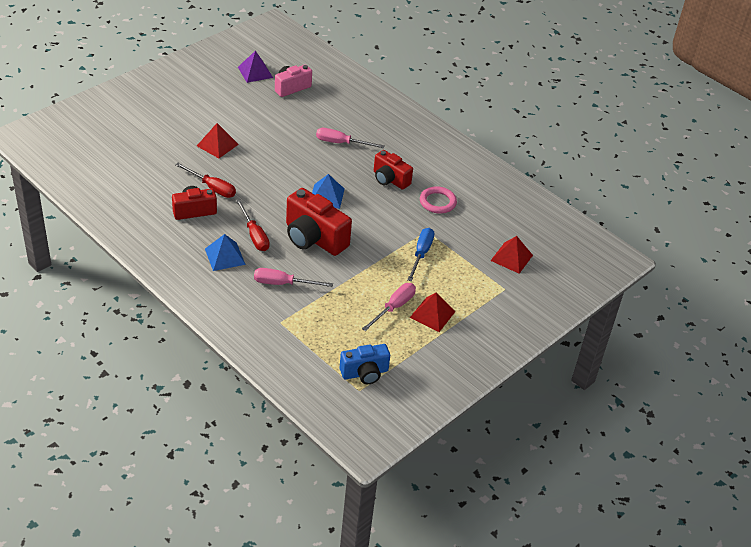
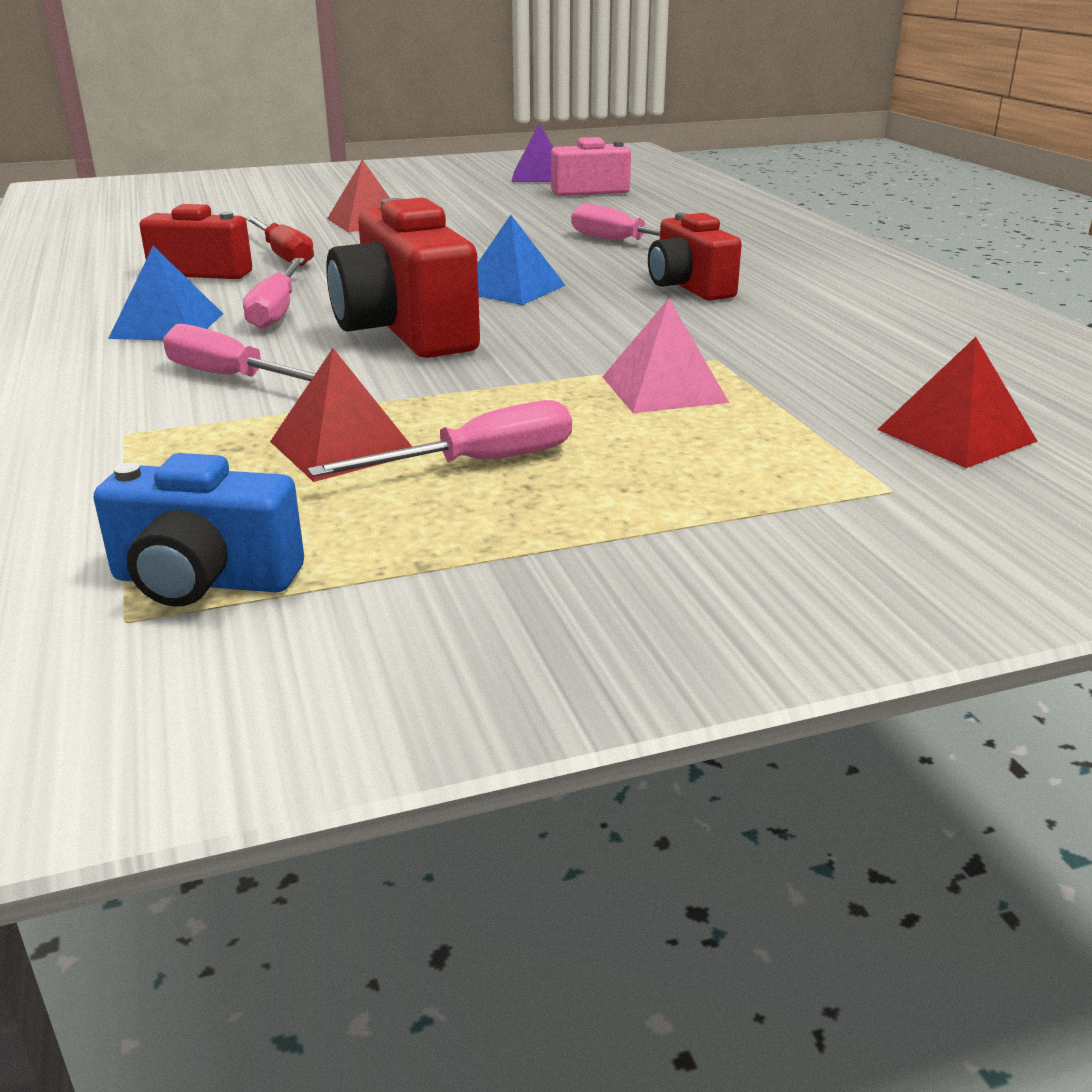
camera: 30 degrees right, 15 degrees down
red screwdriver [236,199,270,251] -> pink screwdriver [243,258,305,329]
blue screwdriver [407,228,434,281] -> pink pyramid [602,298,729,413]
red pyramid [410,292,456,332] -> red pyramid moved to [270,348,412,482]
pink ring [420,186,457,214] -> none

